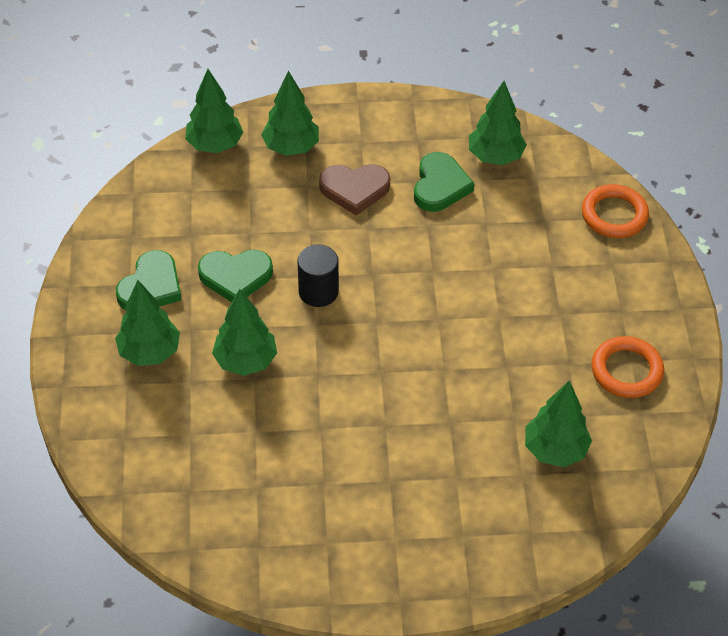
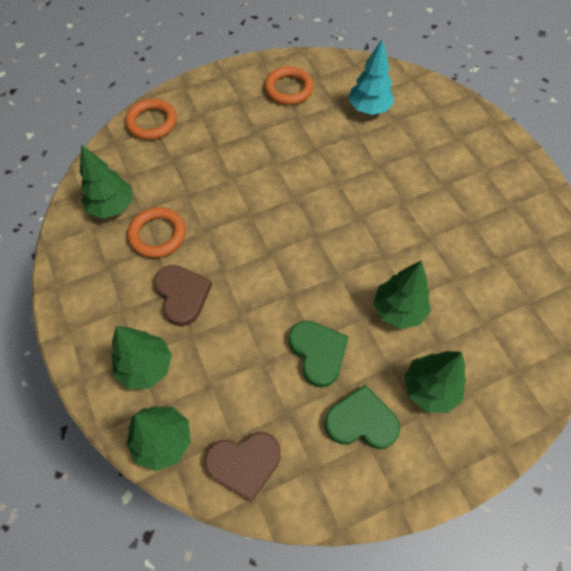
camera: 110 degrees left, 10 degrees up
black cylinder [297,244,339,307] -> none
green heart [414,152,475,212] -> orange ring [127,207,186,258]
green tree [525,380,592,467] -> turquoise tree [348,38,394,115]
none -> brown heart [205,432,281,502]

